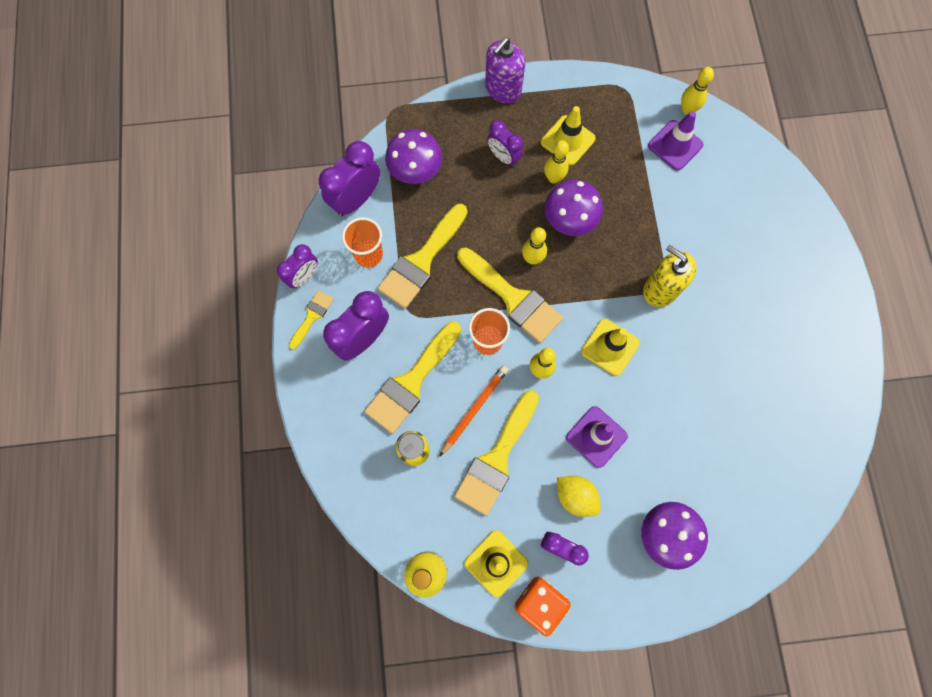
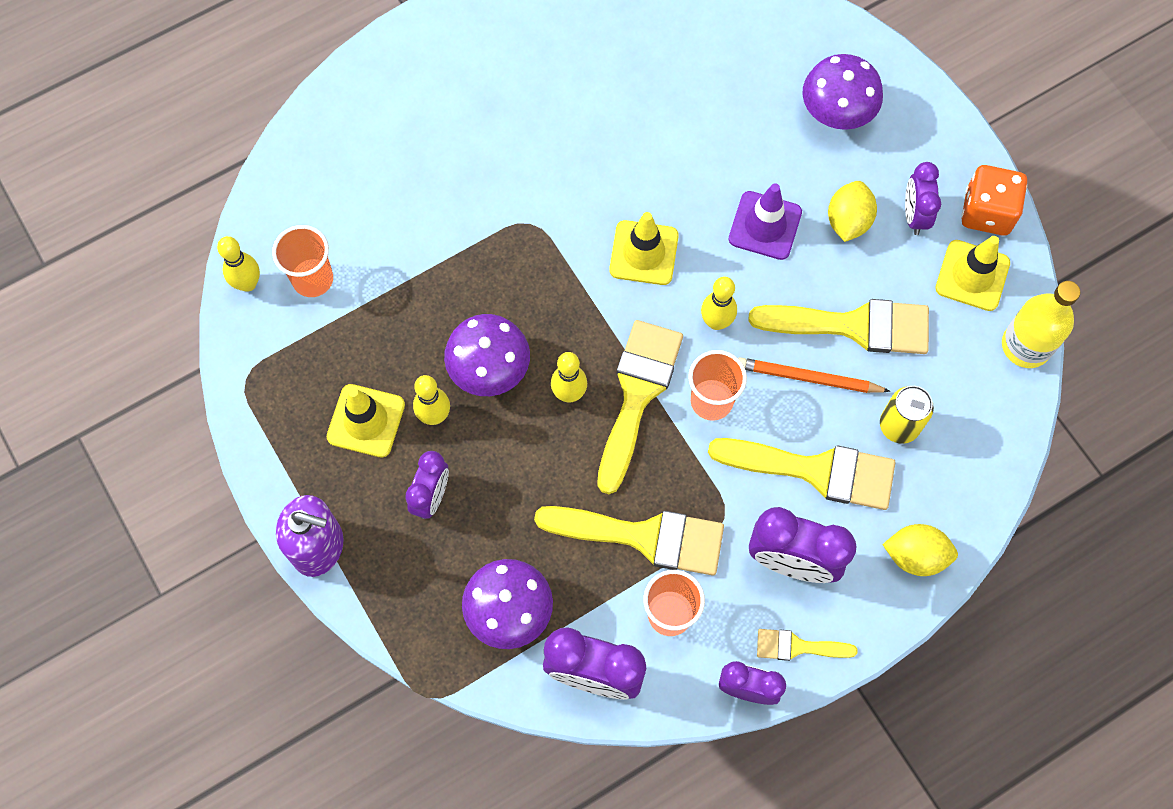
camera: 115 degrees left, 5 degrees down
yellow soap dispenser [643,245,696,307] -> none
purple traffic cone [648,111,703,171] -> orange cup [272,225,333,297]
none -> yellow lemon [882,524,958,576]

